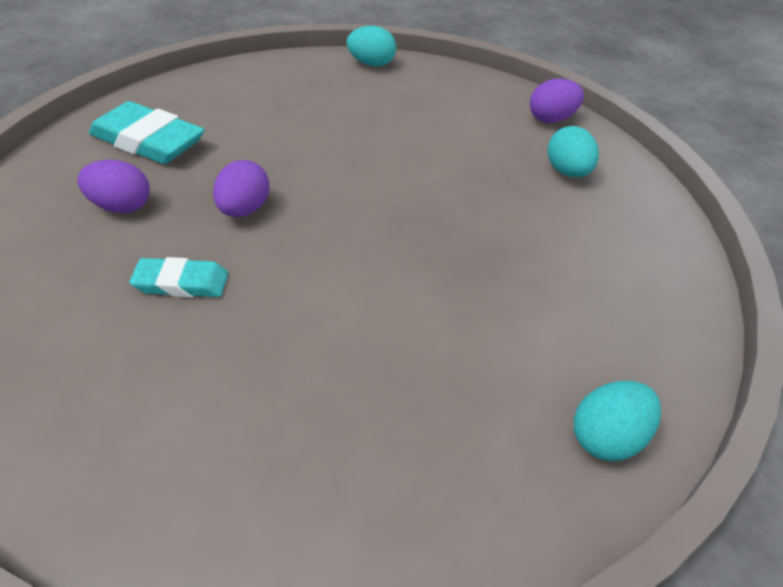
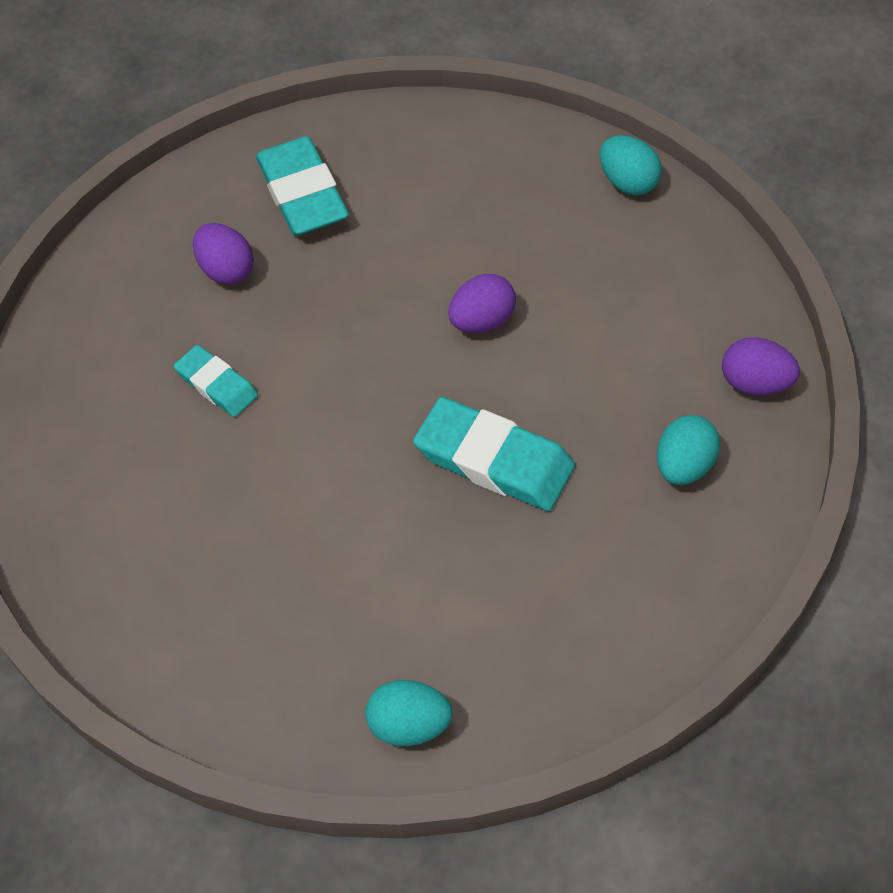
camera: 45 degrees right, 10 degrees up
purple egg [213,160,270,217] -> purple egg moved to [448,274,516,333]
none -> turquoise eraser [413,397,575,511]

